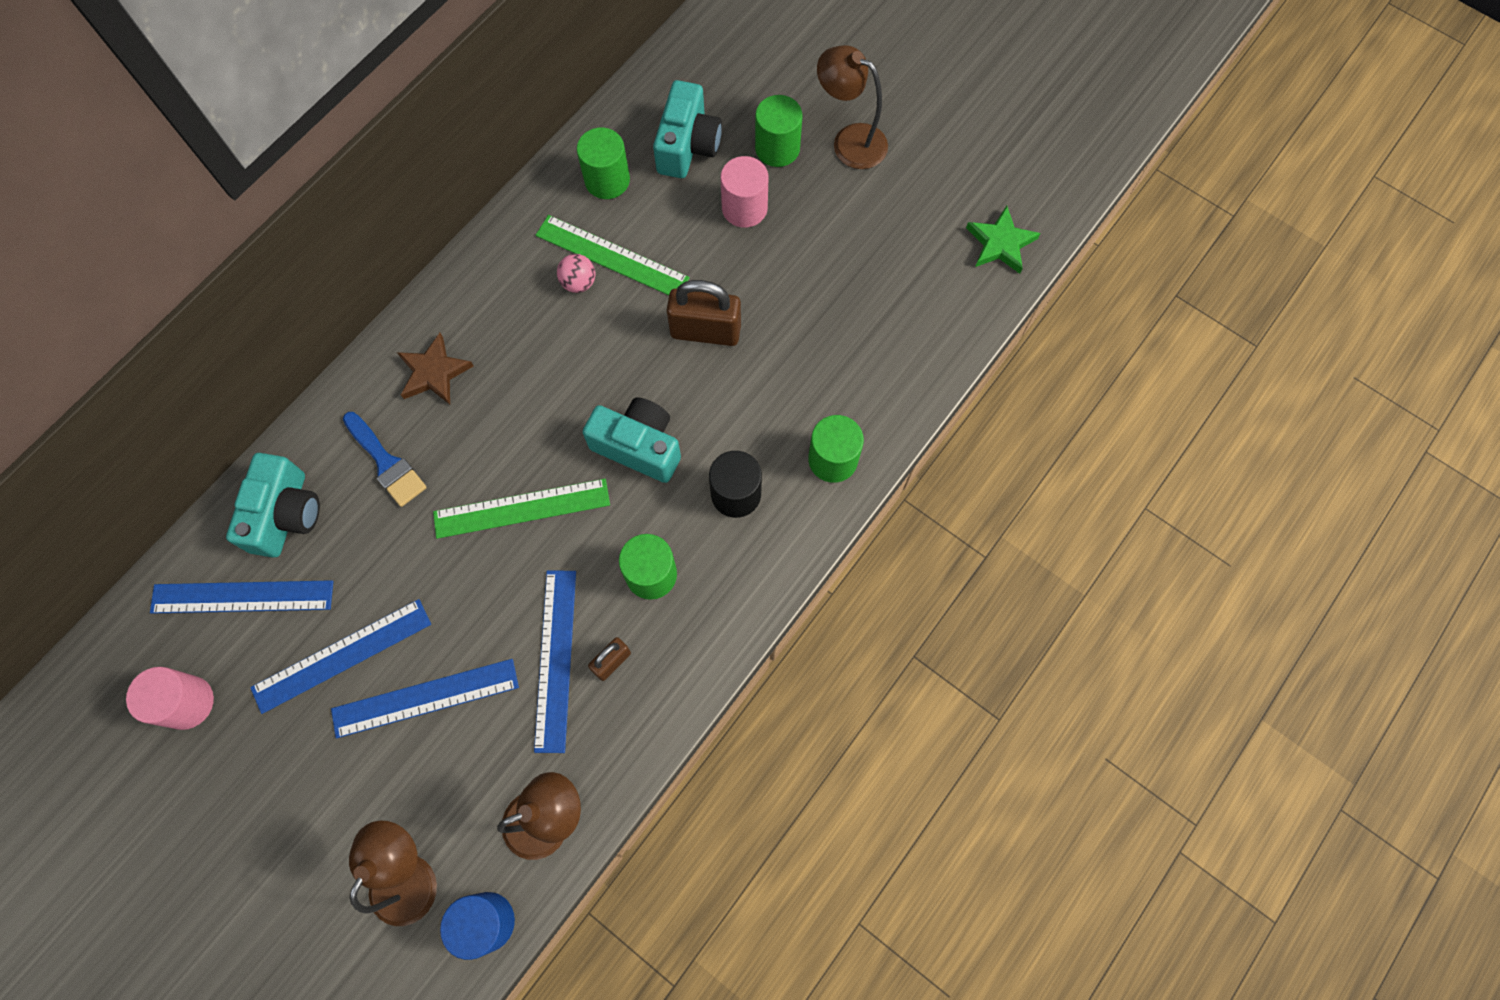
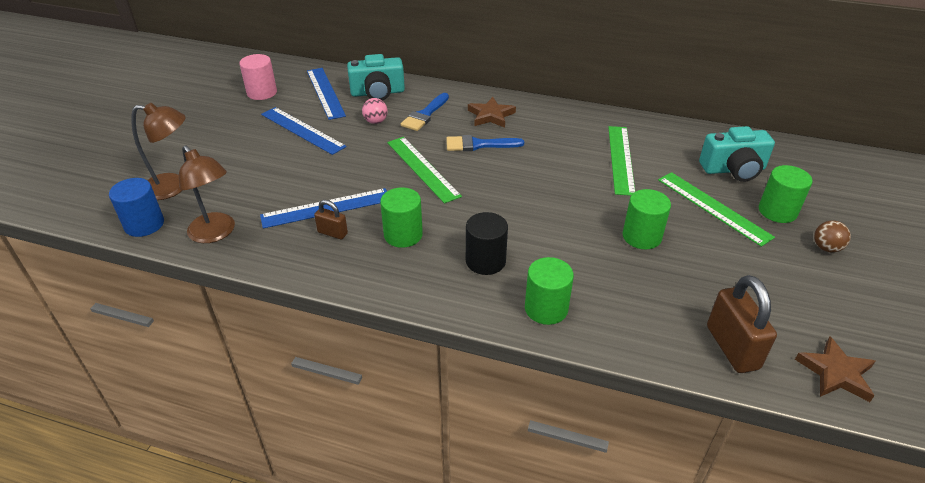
camera: 70 degrees right, 30 degrees down
blue ruler [331,659,519,738] -> none
pink ball [557,254,596,293] -> pink ball moved to [362,98,388,124]
green cylinder [577,128,630,199] -> green cylinder moved to [623,189,671,249]
turquoise camera [583,397,681,483] -> none
brown padlock [667,280,741,346] -> brown padlock moved to [707,275,777,373]
pink cylinder [720,156,769,228] -> green ruler [658,172,775,247]
brown lamp [817,45,888,169] -> brown ball [814,221,851,253]
green star [966,206,1041,274] -> brown star [795,337,876,402]
none -> blue brush [446,135,524,151]

